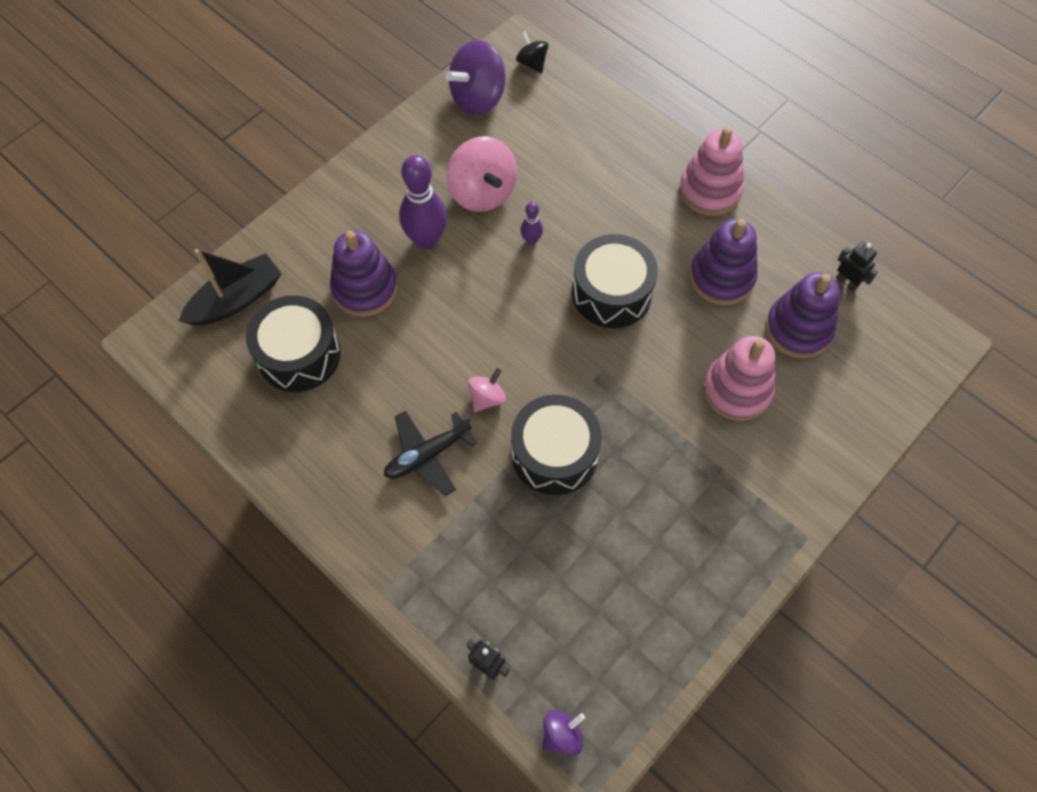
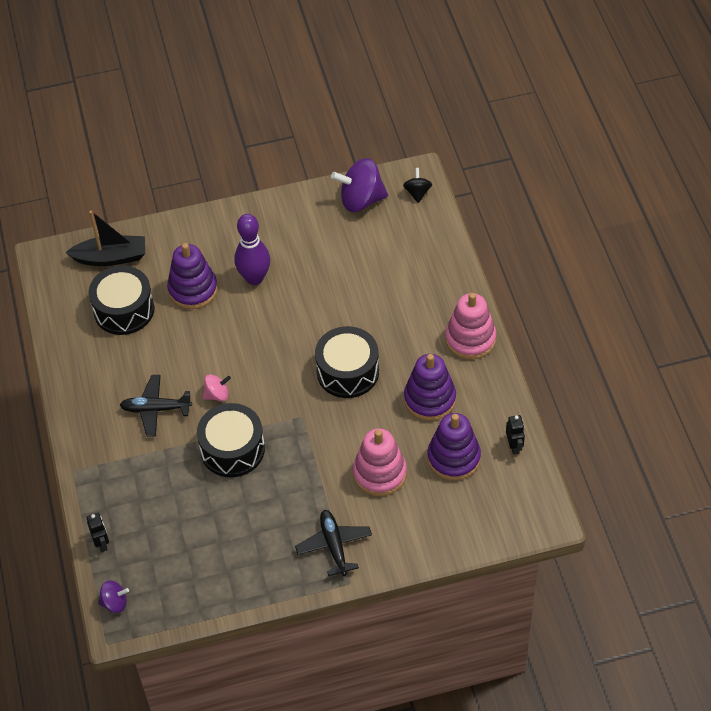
camera: 35 degrees right, 10 degrees down
pink spinning top [447,136,517,212] -> none
purple bowling pin [521,202,543,245] -> none
none -> black plane [295,510,372,576]

